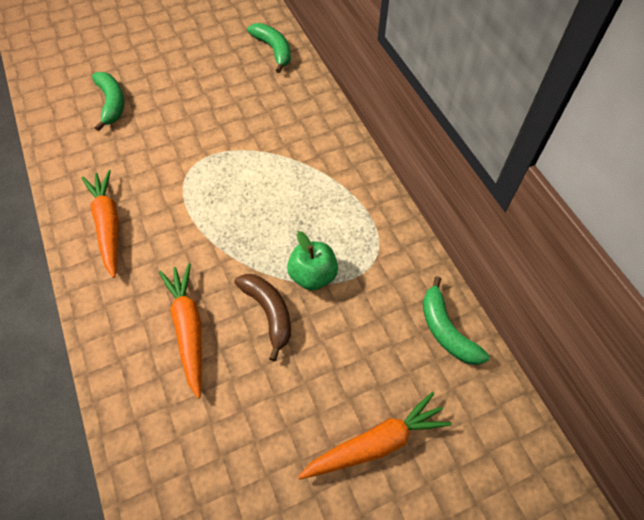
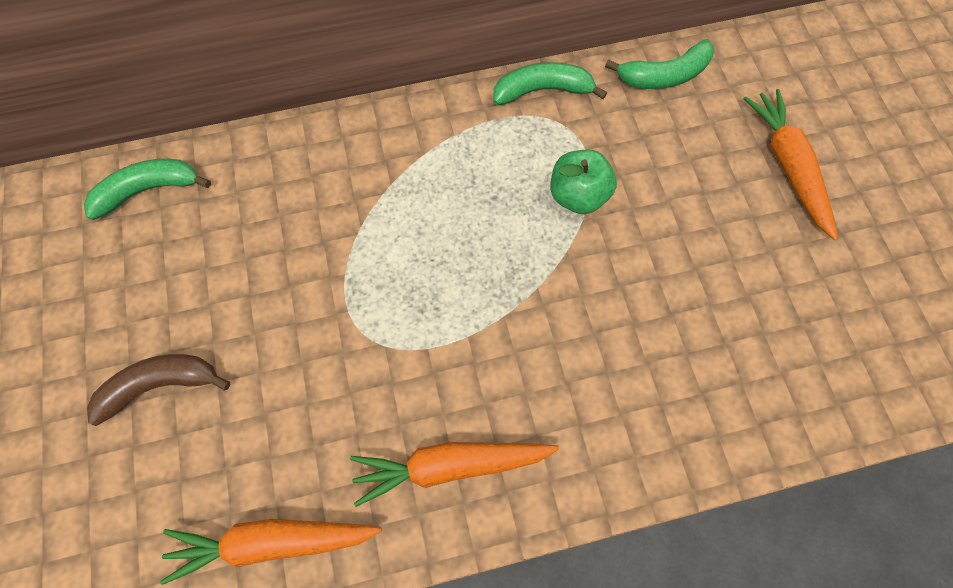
camera: 80 degrees left, 10 degrees up
green banana [92,72,124,131] -> green banana moved to [493,62,607,105]
orange carrot [159,263,202,399] -> orange carrot moved to [160,519,382,585]
brown banana [234,274,291,361] -> brown banana moved to [87,354,230,426]

